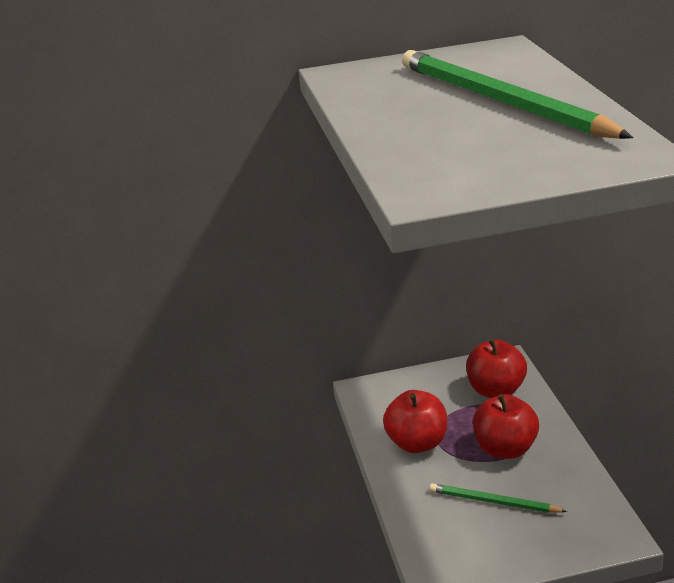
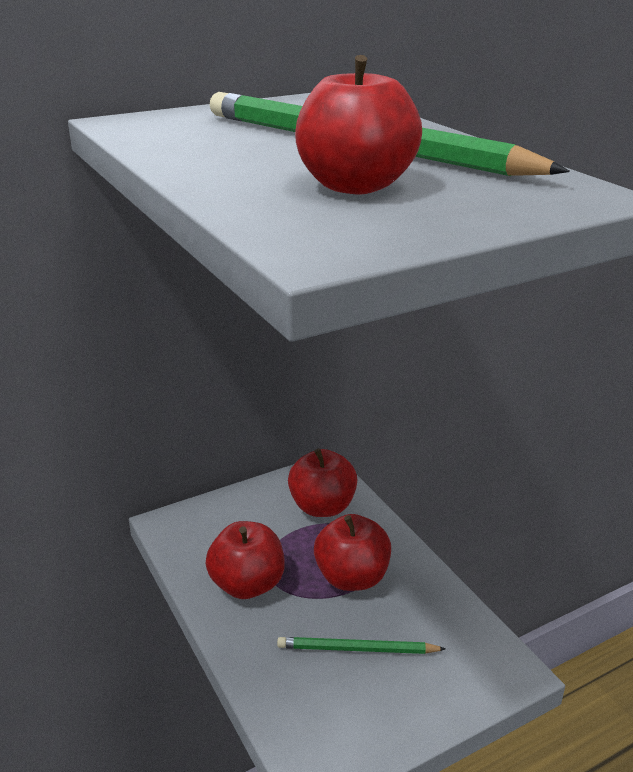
camera: 20 degrees left, 0 degrees up
none -> red apple [295,55,422,194]

